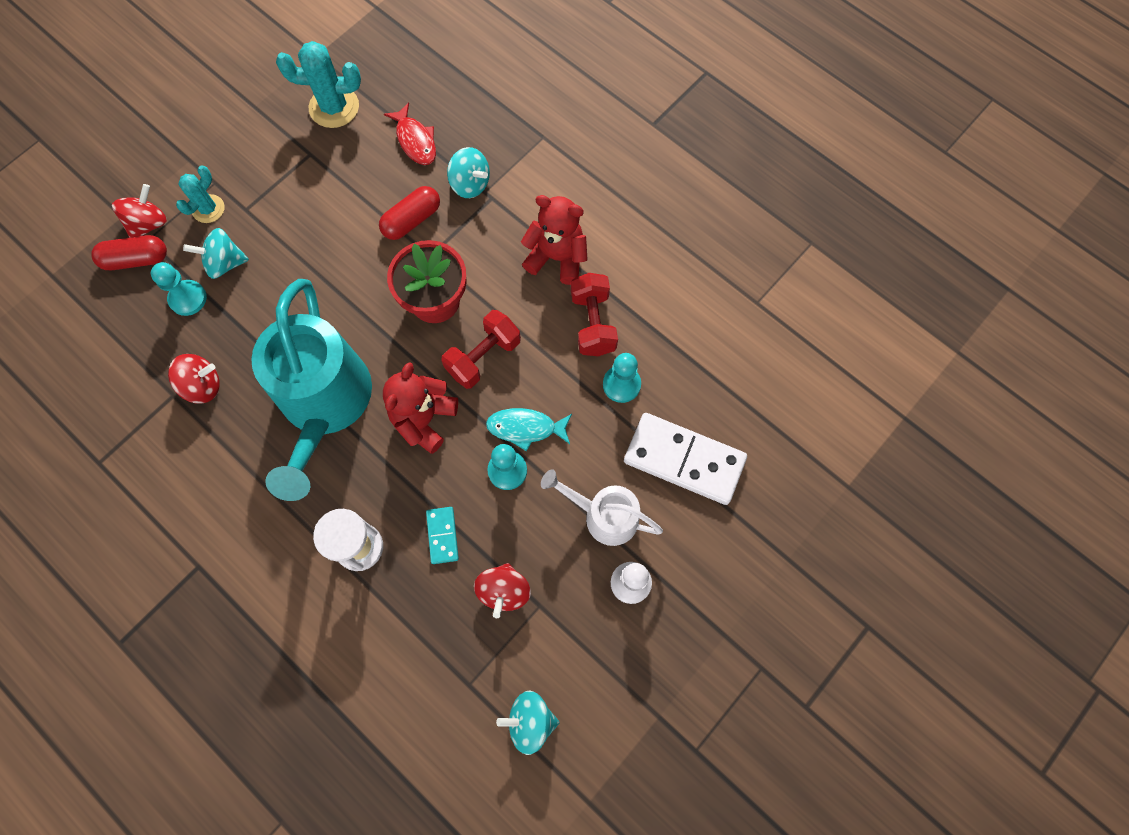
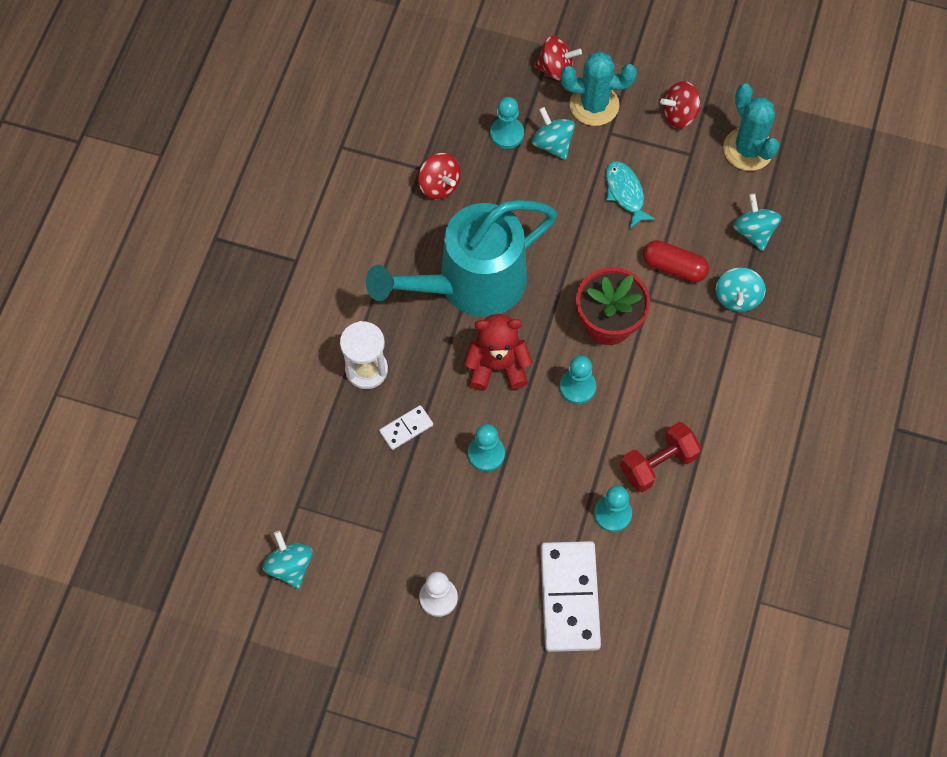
camera: 65 degrees right, 5 degrees down
red capsule [91,235,167,270] -> none
turquoise cactus [176,166,225,223] -> turquoise cactus [561,52,637,126], size x1.61
red fish [384,102,436,165] -> turquoise spinning top [733,193,781,251]
turquoise domino [426,507,459,564] -> white domino [379,405,433,450]
red dumbbell [441,310,521,389] -> turquoise pawn [560,356,596,404]
red spinning top [474,563,531,618] -> red spinning top moved to [660,81,702,128]
turquoise fish [486,408,572,452] -> turquoise fish moved to [606,161,656,228]
red teddy bear [521,195,588,285] -> none
white watering can [541,469,663,546] -> none

